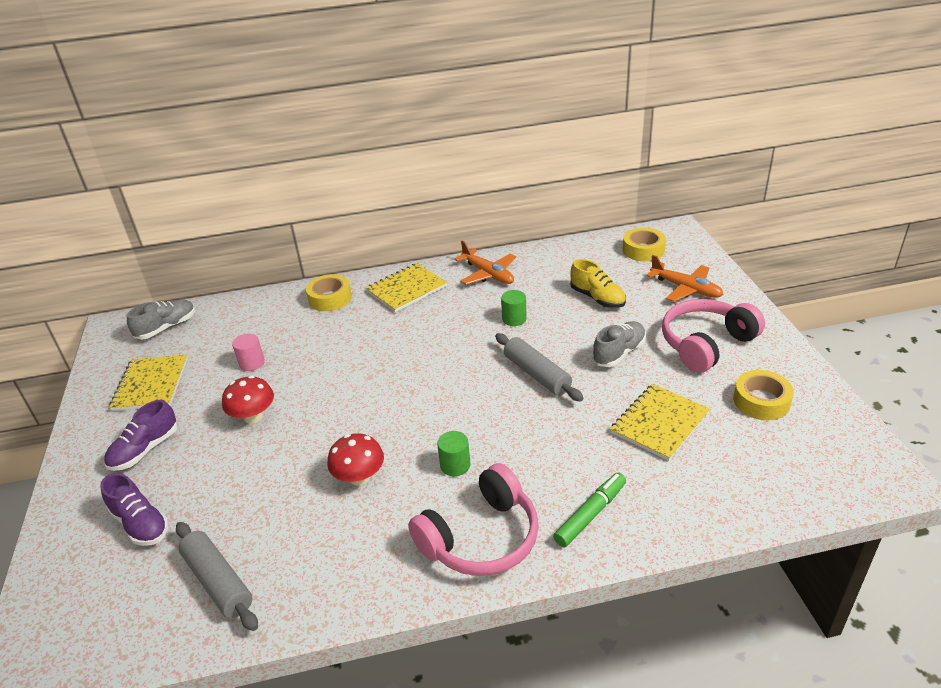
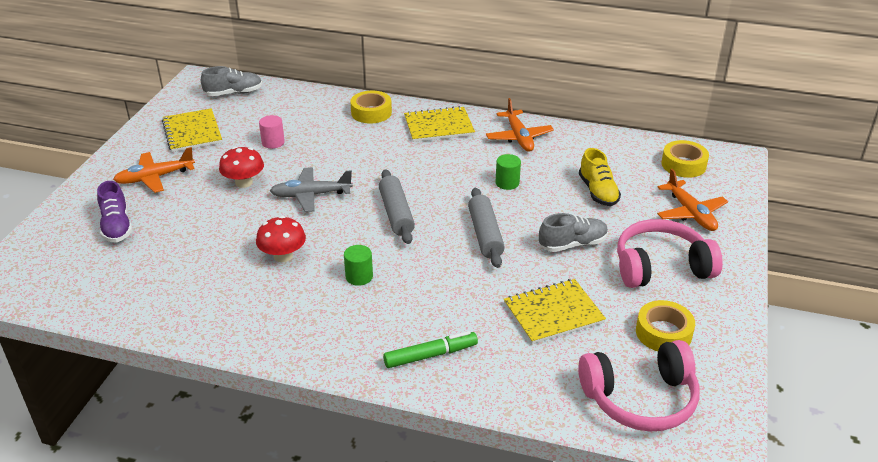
camera: 25 degrees right, 0 degrees up
purple shoe [104,400,178,471] -> orange plane [113,147,195,193]
yellow notebook [109,355,188,411] -> yellow notebook turned 45 degrees counterclockwise [162,108,222,152]
grey rolling pin [176,522,258,631] -> grey rolling pin moved to [379,169,415,244]
pink headphones [408,463,539,576] -> pink headphones moved to [578,340,700,432]
none -> grey plane [270,167,353,212]

